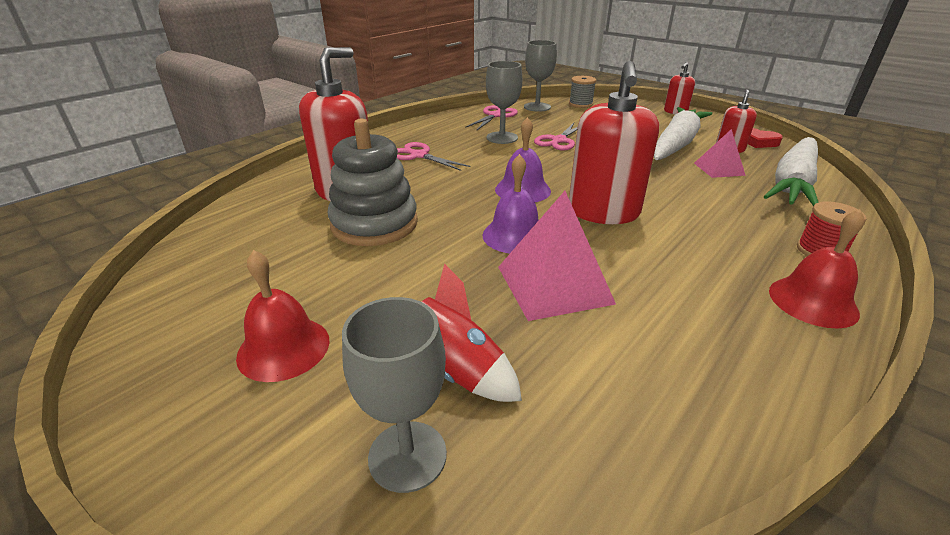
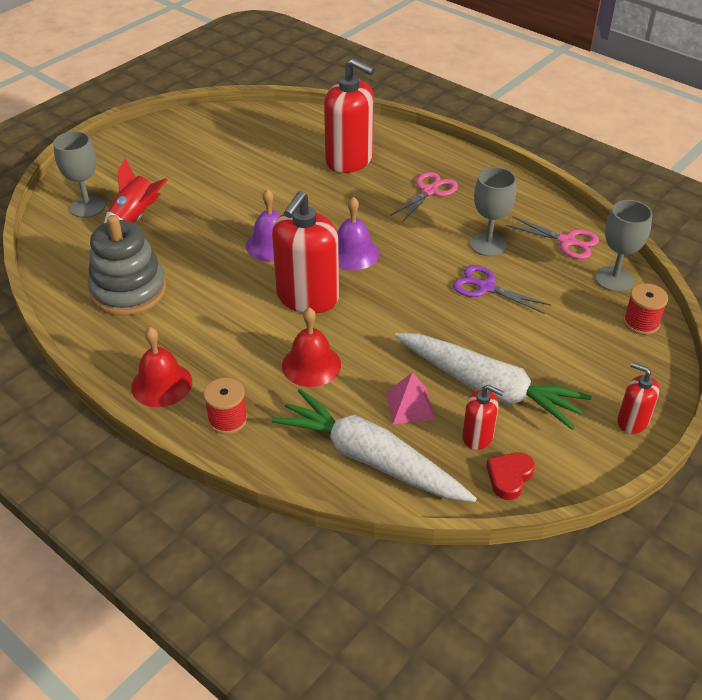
camera: 90 degrees right, 10 degrees up
red bell [236,250,329,382] -> red bell moved to [282,308,341,387]
grey stacking toy [328,118,418,246] -> grey stacking toy moved to [88,215,166,316]
pink pyramid [498,191,616,321] -> none
pink scissors [534,123,578,151] -> purple scissors [453,265,551,314]
red soap dispenser [569,61,659,224] -> red soap dispenser turned 75 degrees counterclockwise [272,191,339,314]
grey spool [569,76,596,108] -> red spool [623,283,668,335]

